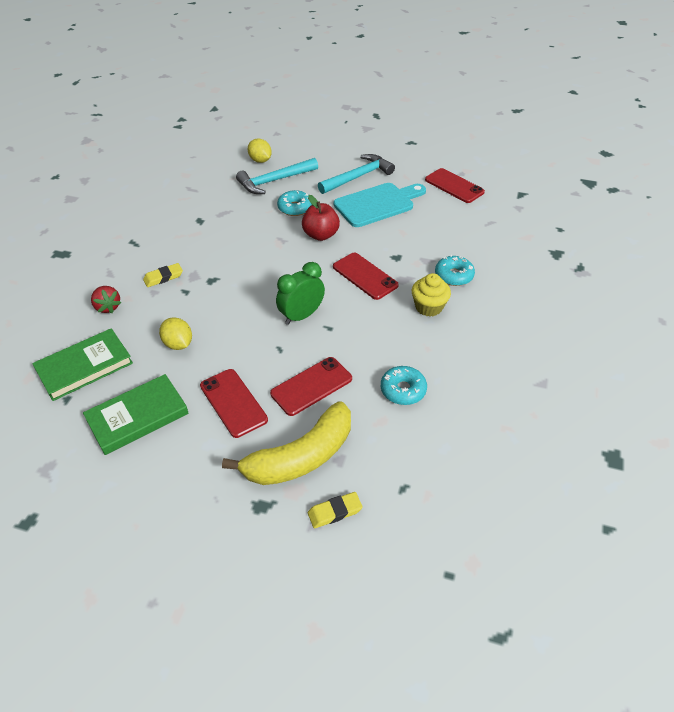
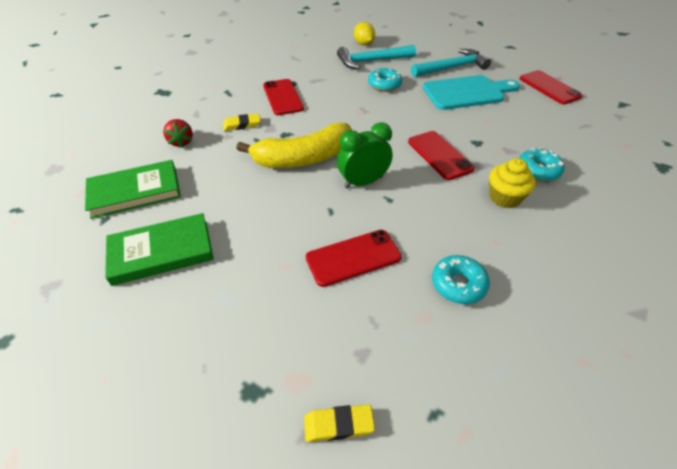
camera: 15 degrees right, 0 degrees up
yellow lemon [159,317,192,350] -> none
red phone [200,369,268,438] -> red phone moved to [263,79,304,115]
yellow banana [222,401,351,485] -> yellow banana moved to [236,123,352,168]
red apple [302,195,340,241] -> none

